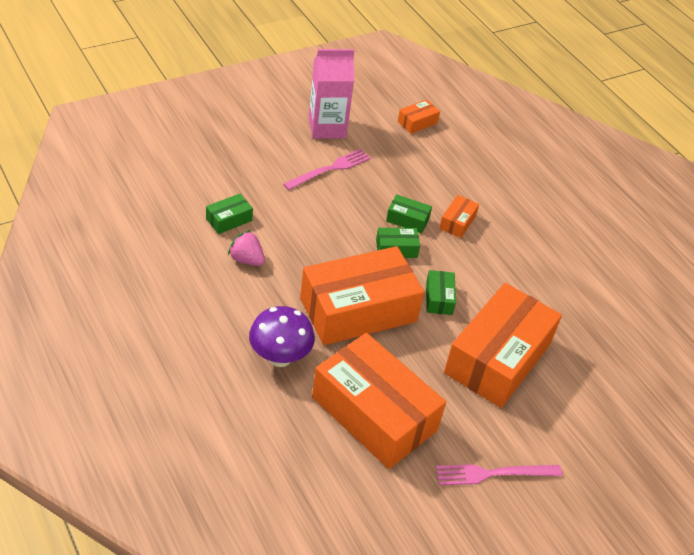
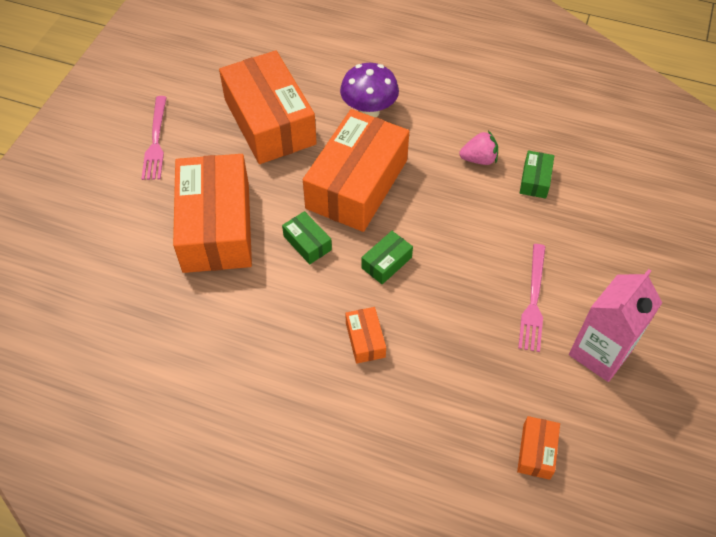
camera: 145 degrees right, 10 degrees up
orange box [312,333,446,469] -> orange box turned 60 degrees clockwise [219,50,317,164]
green box [386,194,432,234] -> none
pink fork [436,464,562,485] -> pink fork turned 135 degrees clockwise [141,96,167,180]

